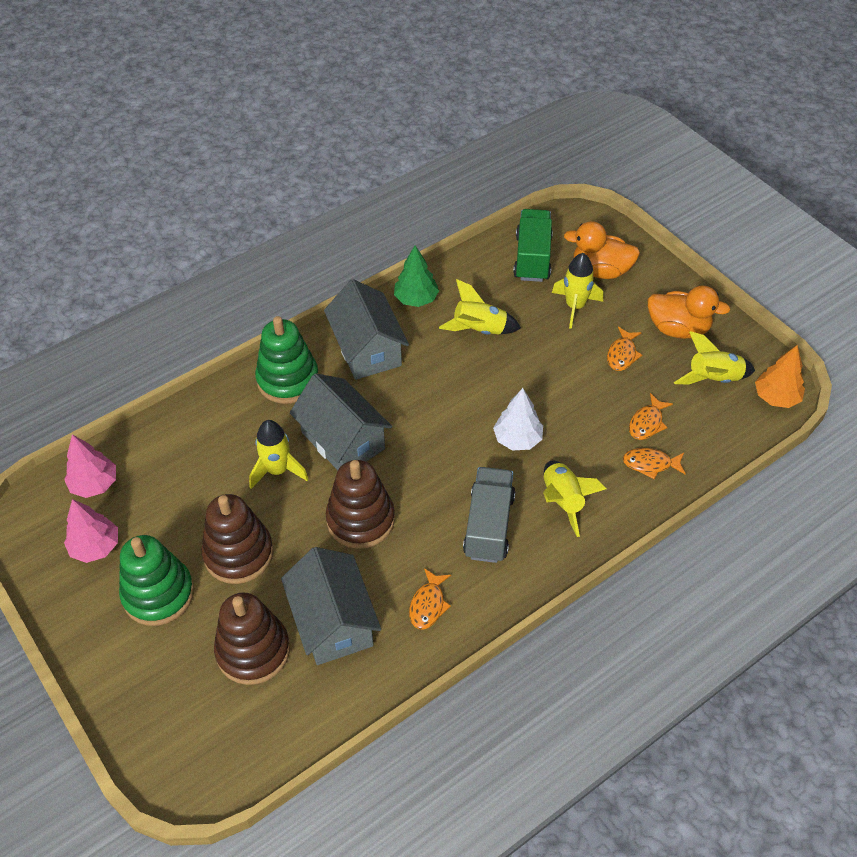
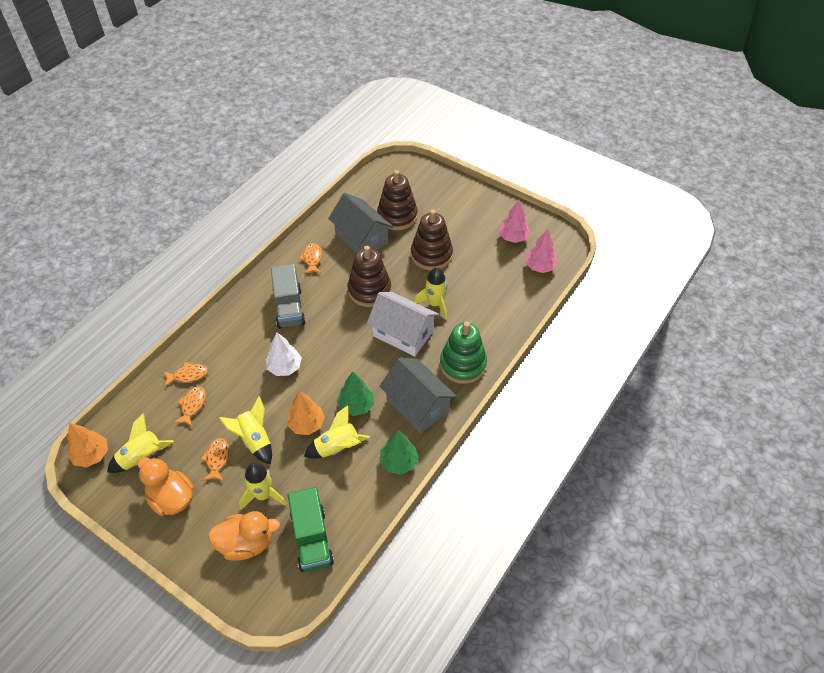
camera: 160 degrees right, 0 degrees up
green stacking toy [119,535,194,626] -> none
grey house [290,373,392,470] -> white house [367,292,439,356]
yellow rocket [543,461,606,537] -> yellow rocket moved to [219,396,272,465]
orange duck [648,286,730,339] -> orange duck turned 45 degrees clockwise [138,457,194,516]
none -> orange tree [287,391,325,435]
none -> green tree [337,372,374,416]

